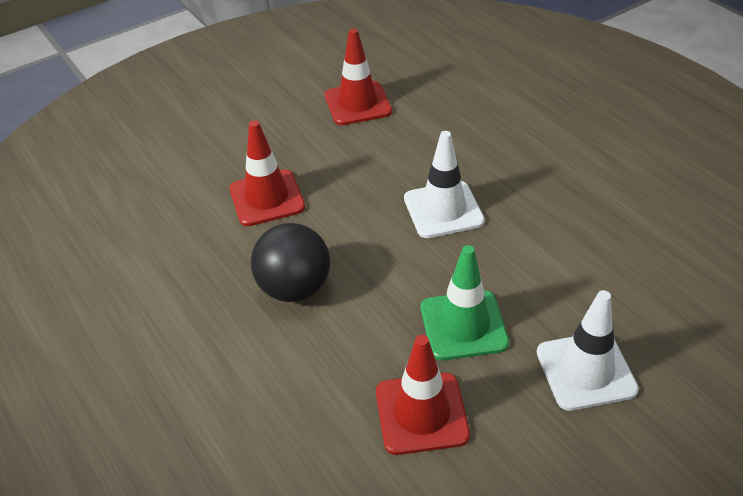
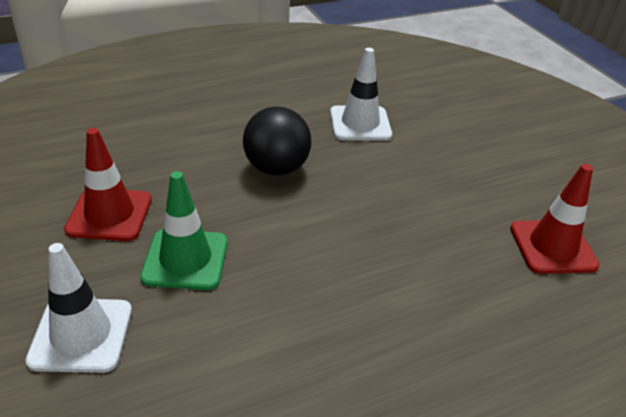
camera: 95 degrees right, 5 degrees down
red traffic cone [229,120,305,226] -> none
white traffic cone [404,131,485,238] -> white traffic cone moved to [330,48,392,141]

